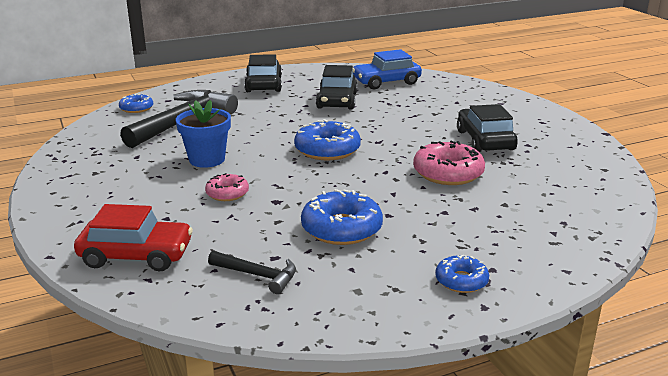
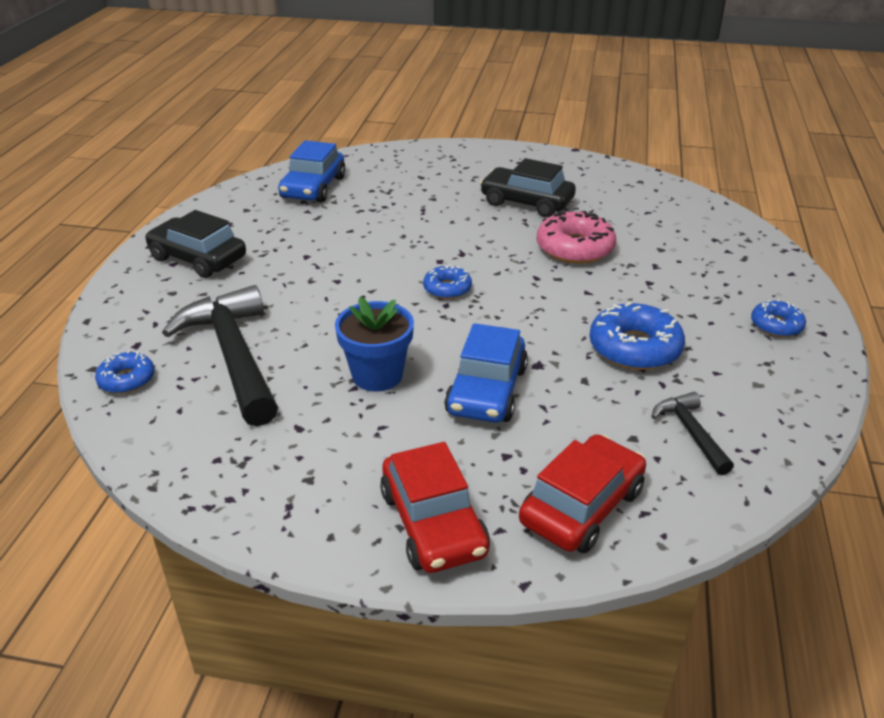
camera: 55 degrees left, 10 degrees up
pink donut [205,173,249,201] -> blue car [444,323,528,423]
black hammer [208,251,296,294] -> black hammer turned 75 degrees counterclockwise [651,392,734,475]
blue donut [294,119,361,161] -> blue donut [423,265,472,299], size x0.58
black car [316,65,358,109] -> none
none -> red car [380,442,490,573]

